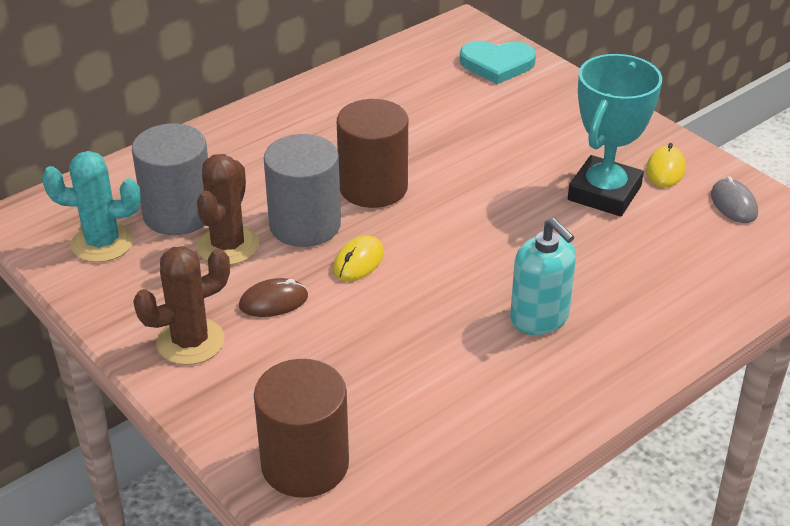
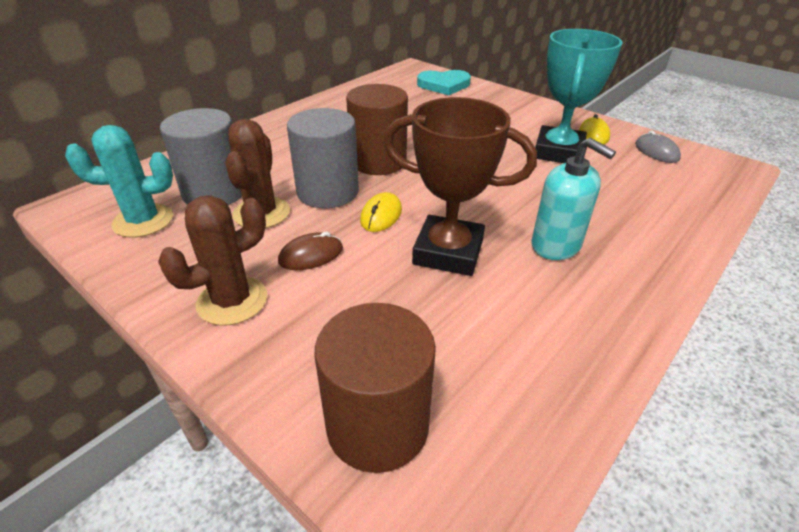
camera: 10 degrees left, 0 degrees up
none -> brown trophy [383,97,537,276]

